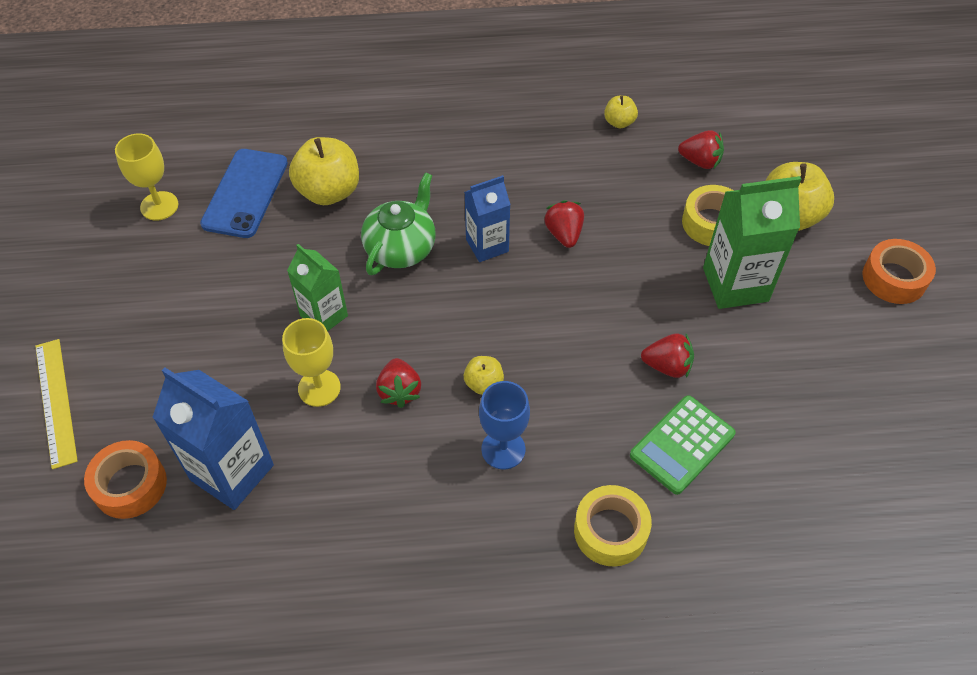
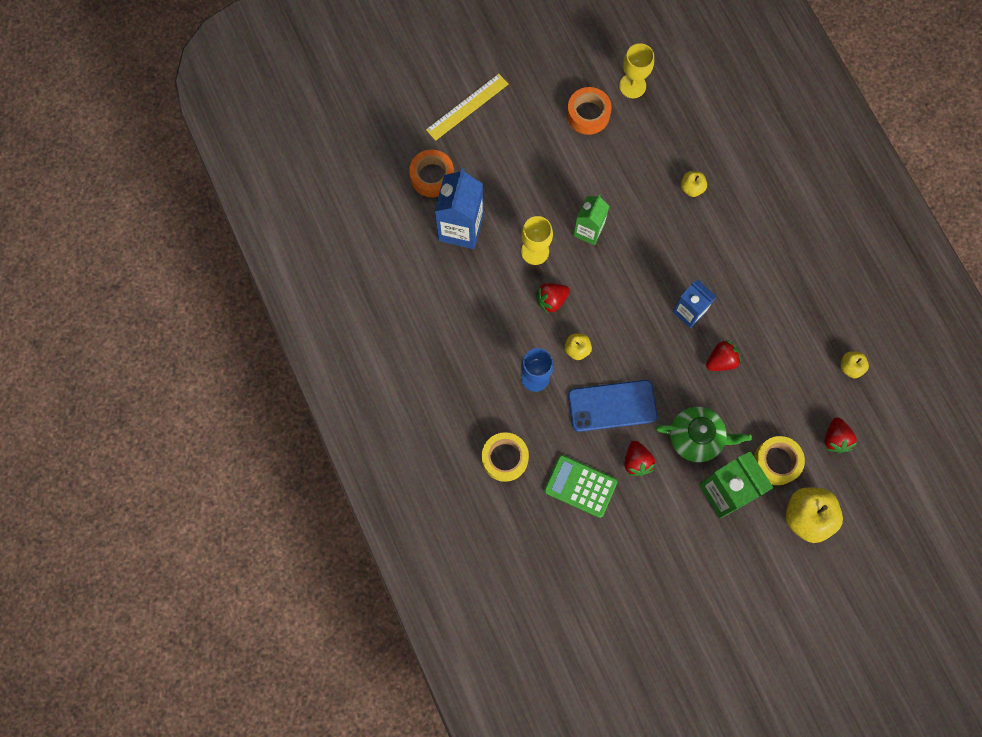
camera: 70 degrees right, 20 degrees up
blue phone [200,149,288,238] -> blue phone moved to [568,380,657,432]
yellow apple [289,137,359,205] -> yellow apple [681,171,707,197], size x0.51
green teapot [361,172,436,275] -> green teapot moved to [656,407,752,462]
orange tape [862,239,936,304] -> orange tape moved to [567,87,612,135]

